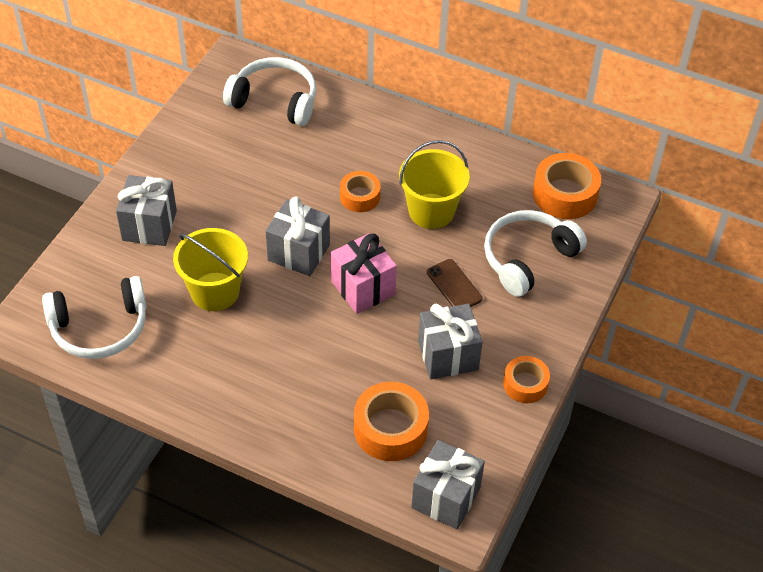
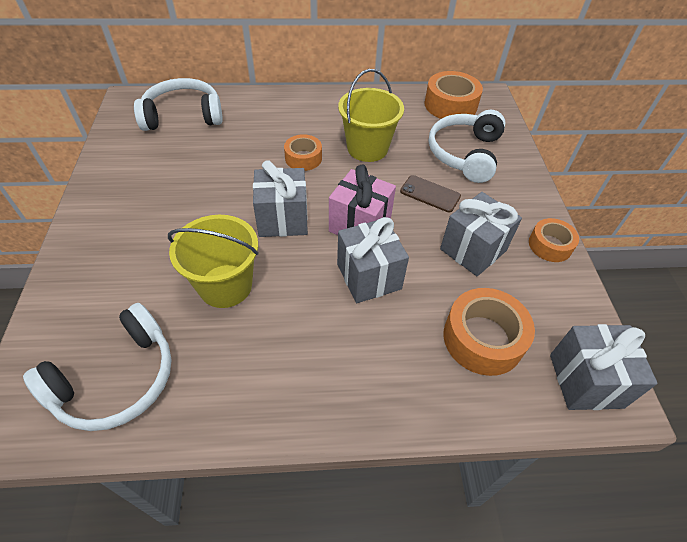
camera: 30 degrees left, 0 degrees up
grey gift [116,175,177,246] -> grey gift moved to [337,217,409,303]

